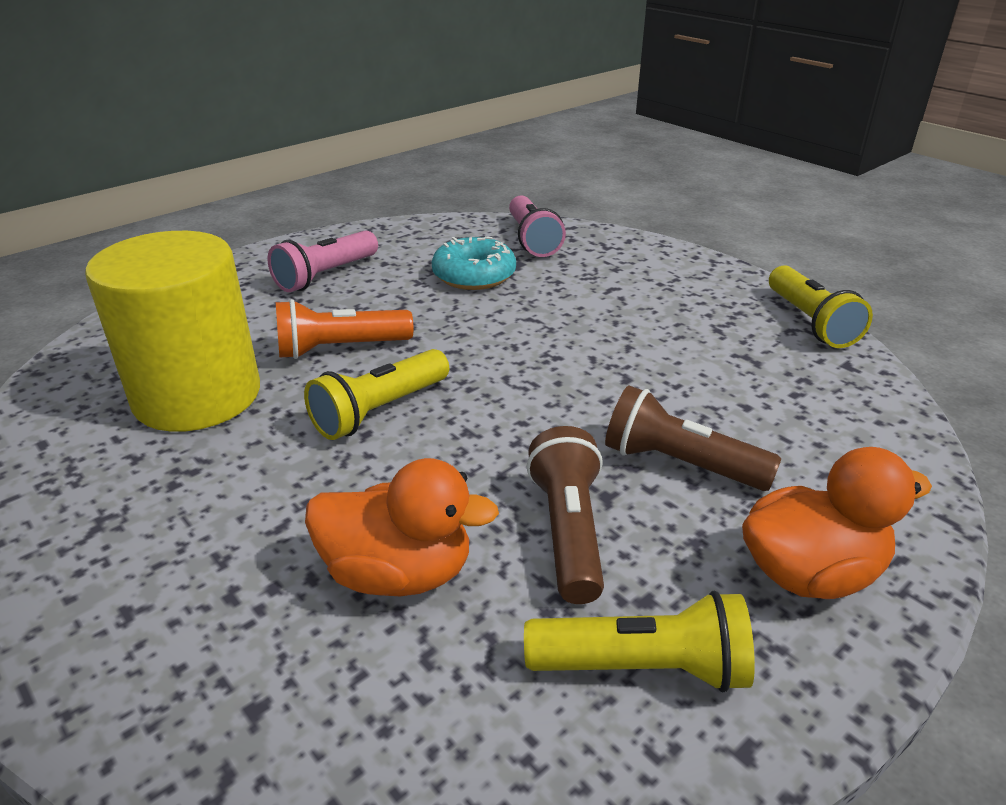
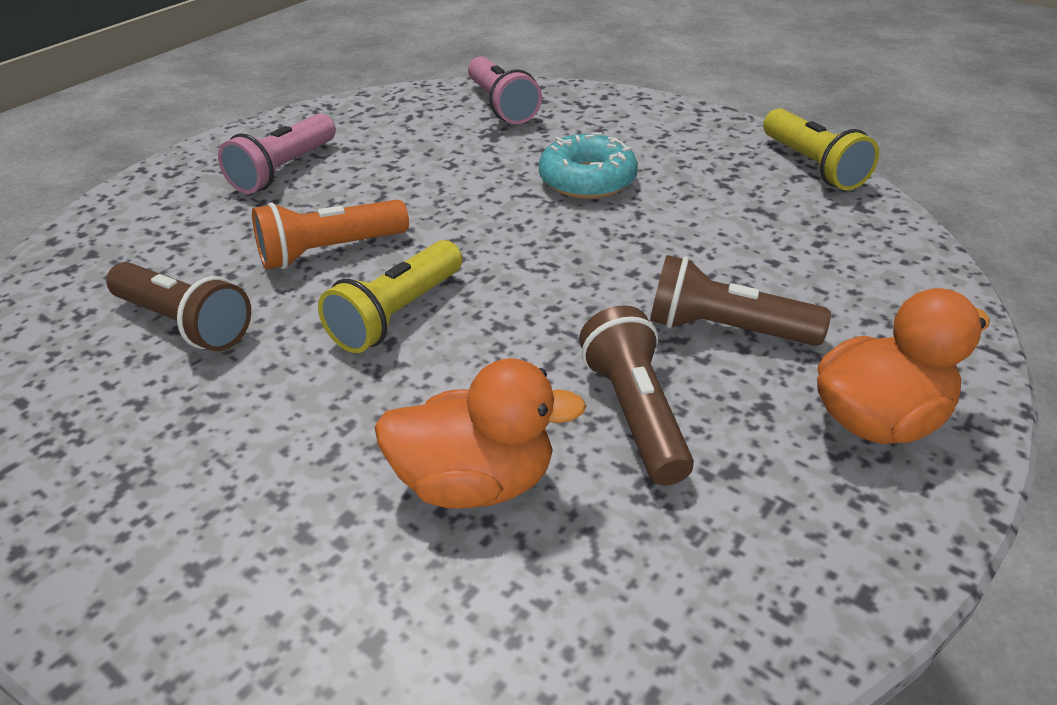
camera: 10 degrees left, 5 degrees up
yellow cylinder [85,231,260,432] -> brown flashlight [106,262,251,351]
turquoise donut [431,237,516,290] -> turquoise donut moved to [539,133,638,199]
yellow flashlight [524,591,755,692] -> none

